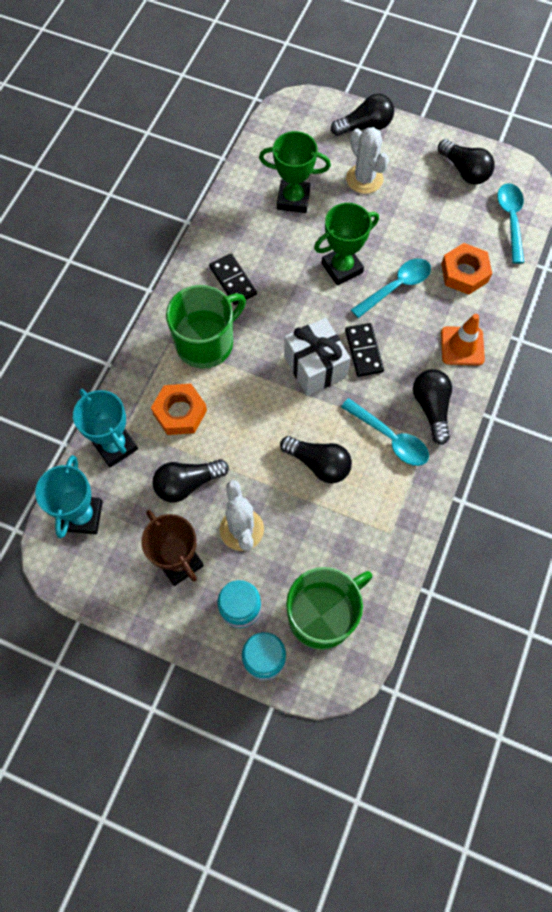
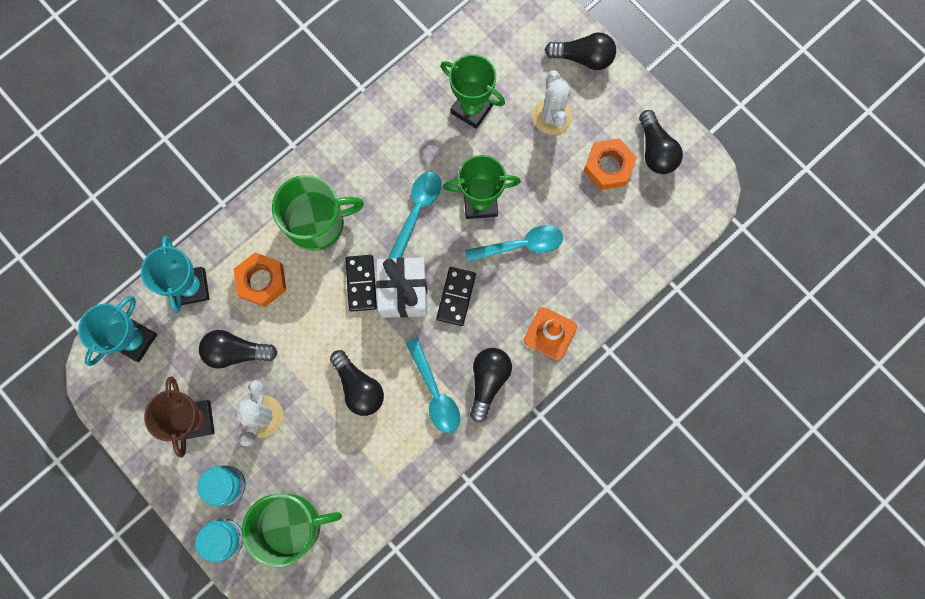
camera: 25 degrees right, 10 degrees up
black domino [209,254,257,305] -> black domino moved to [345,255,377,312]
orange nut [441,243,492,295] -> orange nut moved to [584,138,637,190]
turquoise spoon [497,183,524,264] -> turquoise spoon moved to [388,171,441,259]

